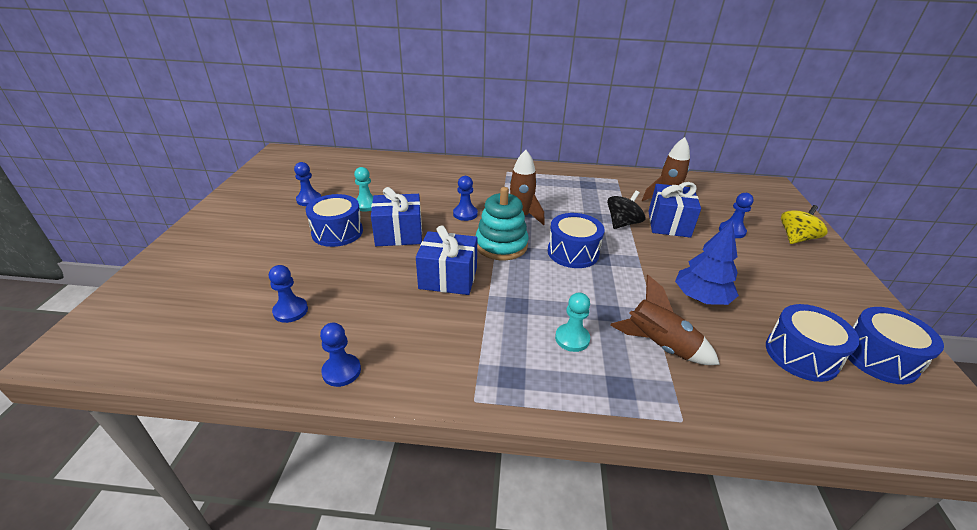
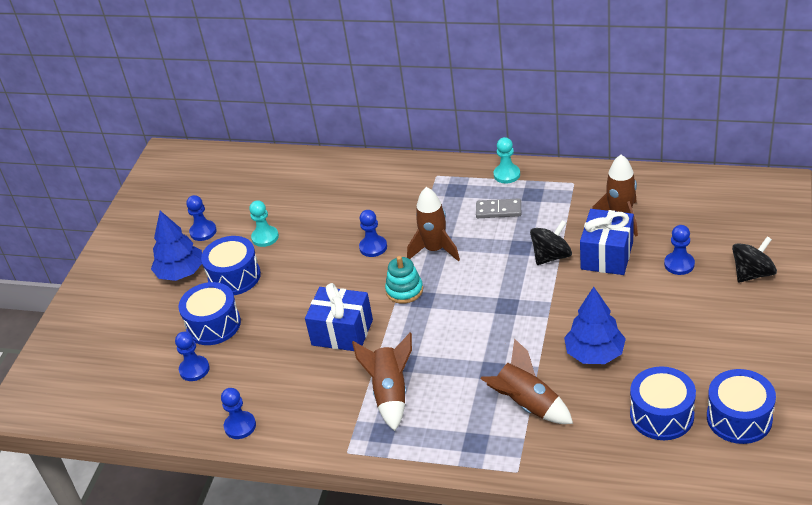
camera: 15 degrees right, 5 degrees up
blue gift [371,187,422,246] -> none
turquoise stacking toy [476,187,528,260] -> turquoise stacking toy [385,256,423,304], size x0.66
blue drum [548,213,605,268] -> blue drum moved to [178,282,241,345]
turquoise pawn [555,292,590,352] -> turquoise pawn moved to [494,137,520,183]
yellow spinning top [781,205,827,244] -> black spinning top [732,236,777,283]
none -> blue tree [151,211,202,281]
none -> brown rocket [352,333,412,431]
none -> grey domino [476,198,521,218]

